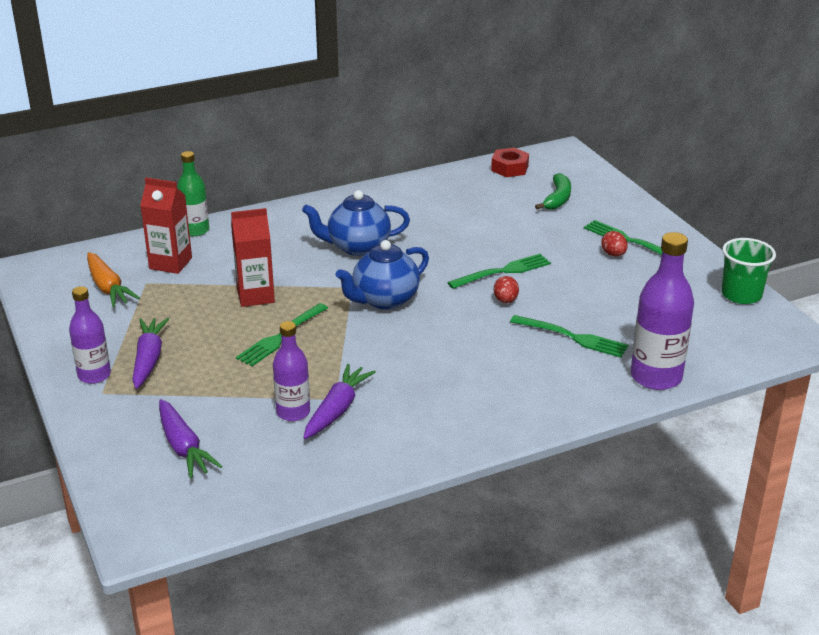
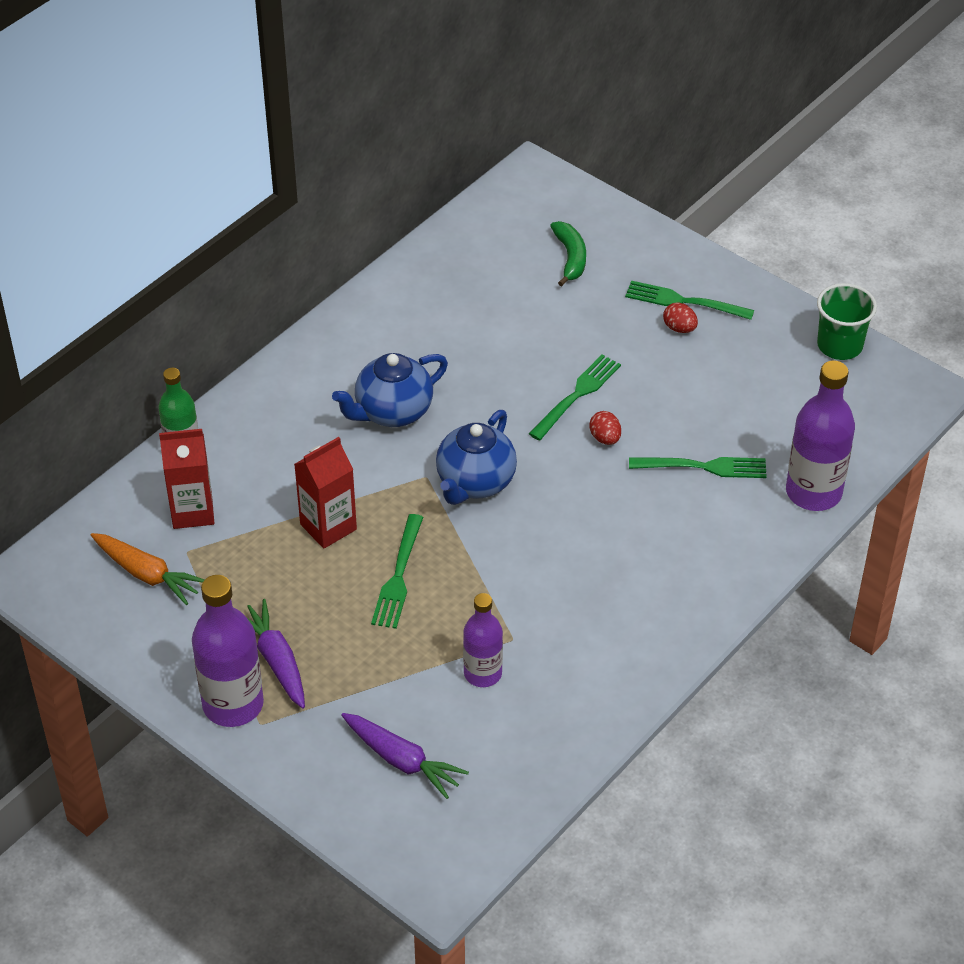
camera: 25 degrees left, 15 degrees up
purple bottle [69,286,111,384] -> purple bottle [192,575,264,727], size x1.58
purple carrot [303,364,376,439] -> none
red nut [491,148,529,177] -> none

